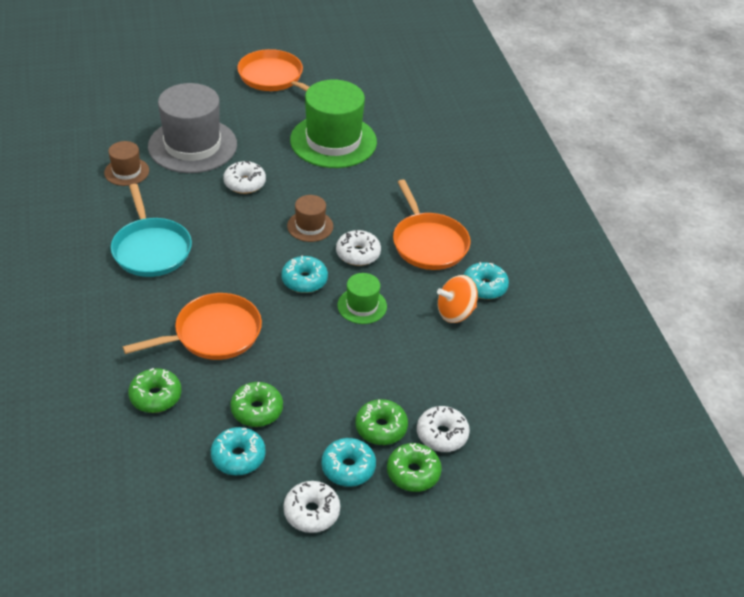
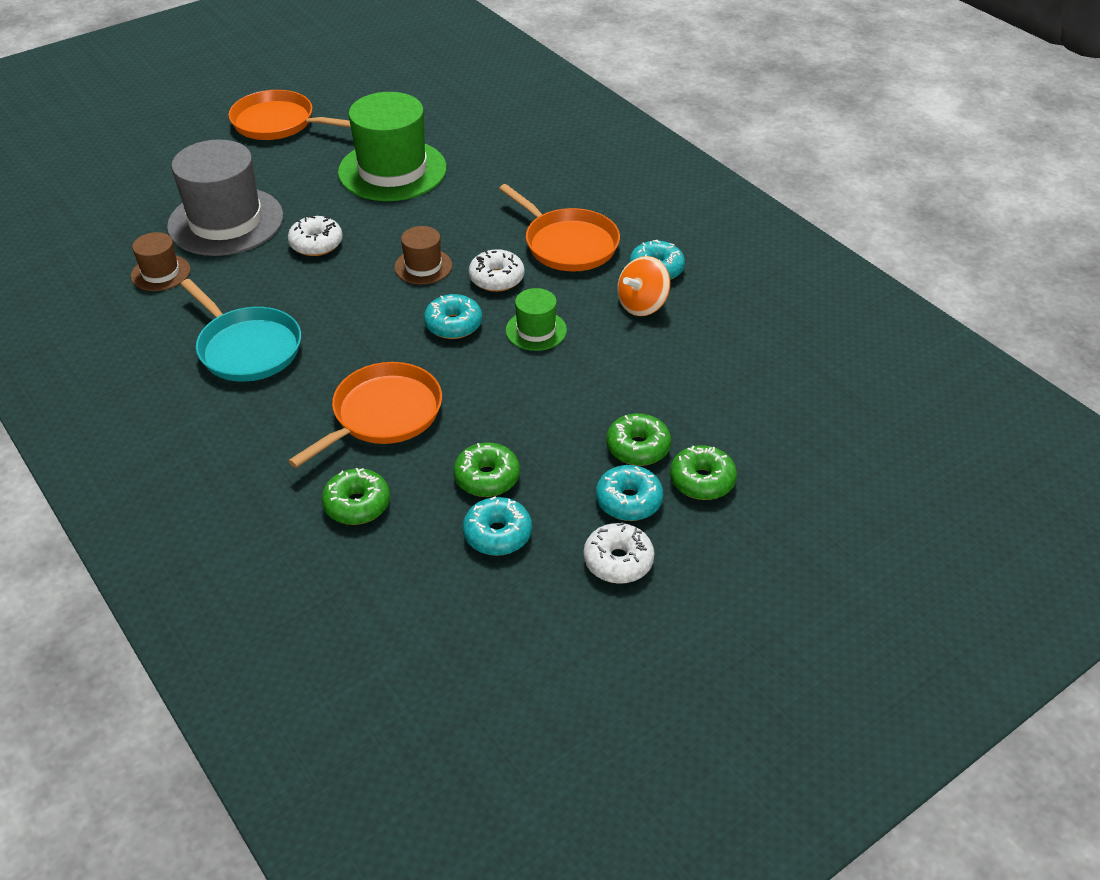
camera: 20 degrees left, 0 degrees up
white donut [417,406,470,452] -> none

